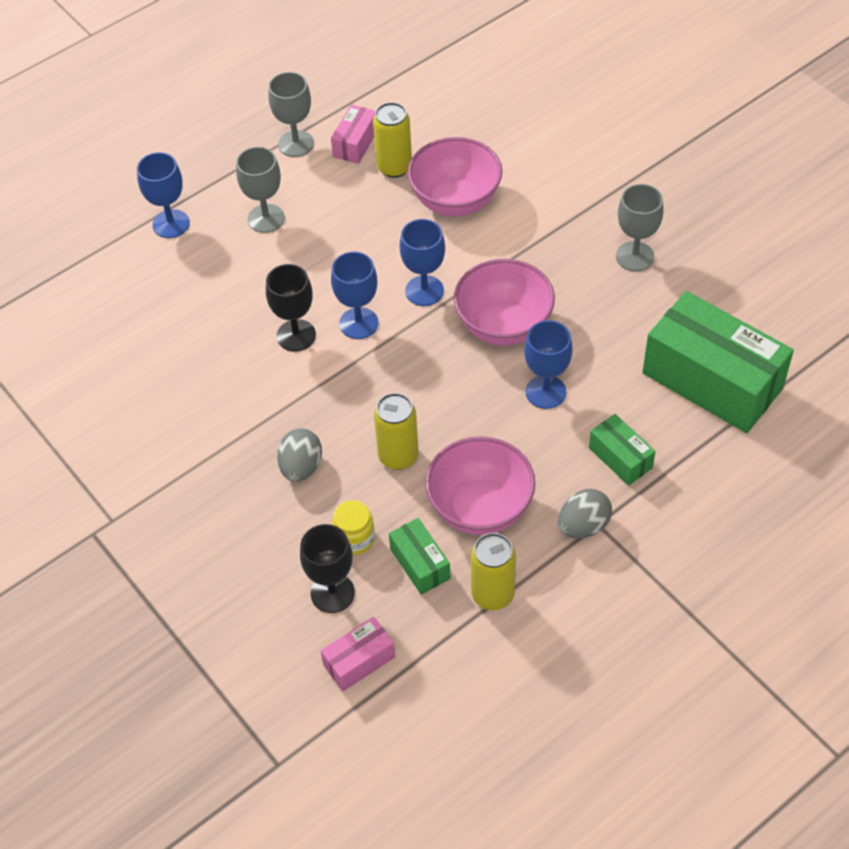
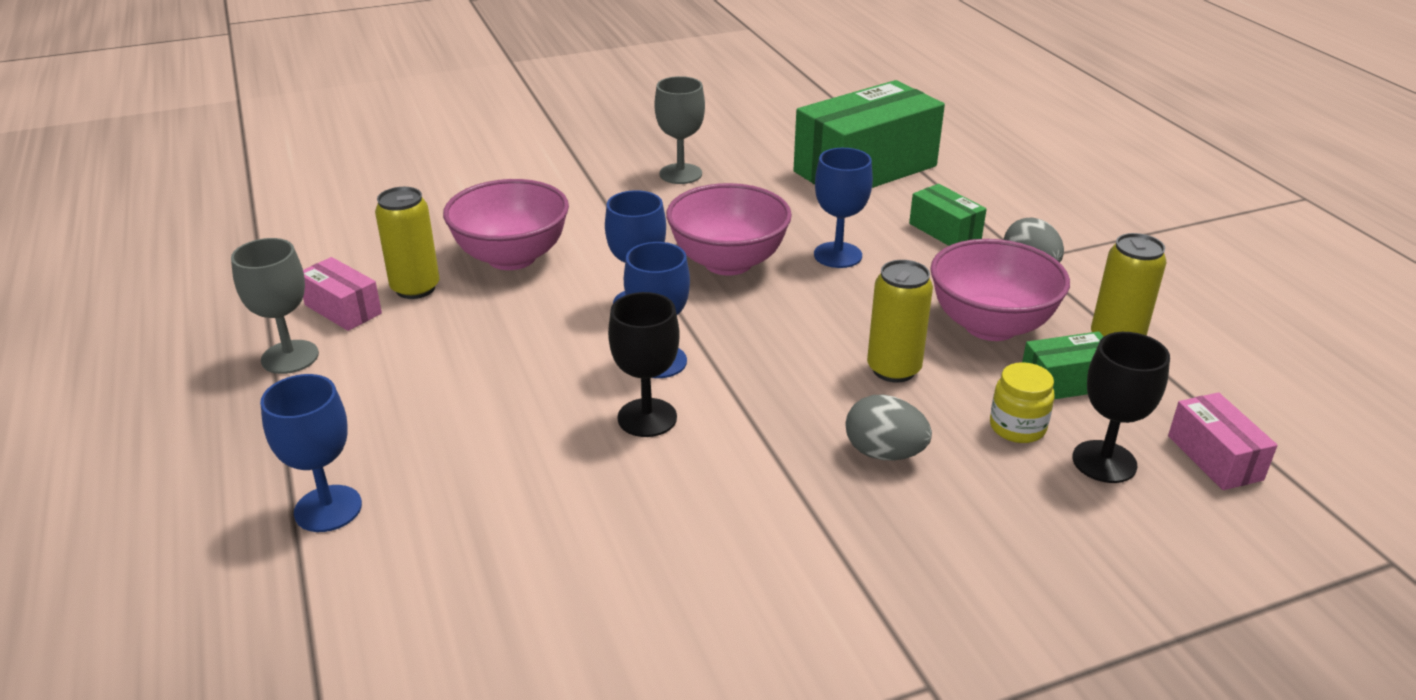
camera: 75 degrees left, 20 degrees down
grey goblet [236,147,285,233] -> none
green box [589,414,656,486] -> green box turned 75 degrees clockwise [909,184,987,246]

